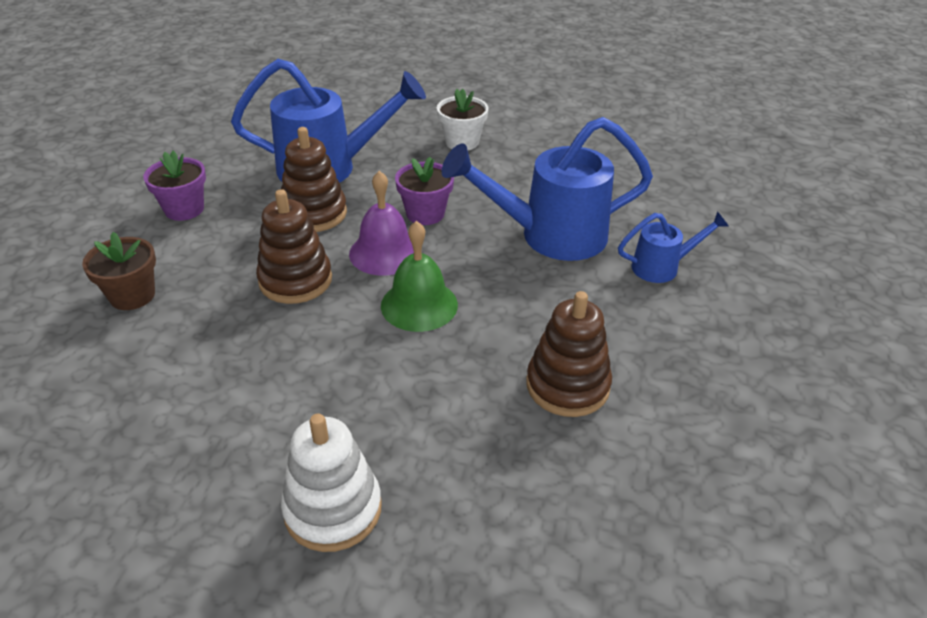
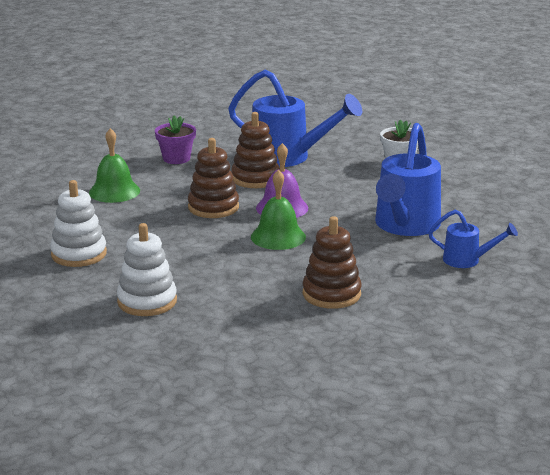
camera: 30 degrees right, 15 degrees down
brown flower pot [82,232,156,310] -> green bell [89,128,140,203]
purple flower pot [395,157,454,225] -> none
blue watering can [441,117,653,261] -> blue watering can turned 90 degrees counterclockwise [375,123,441,236]
none -> white stacking toy [50,180,107,267]

